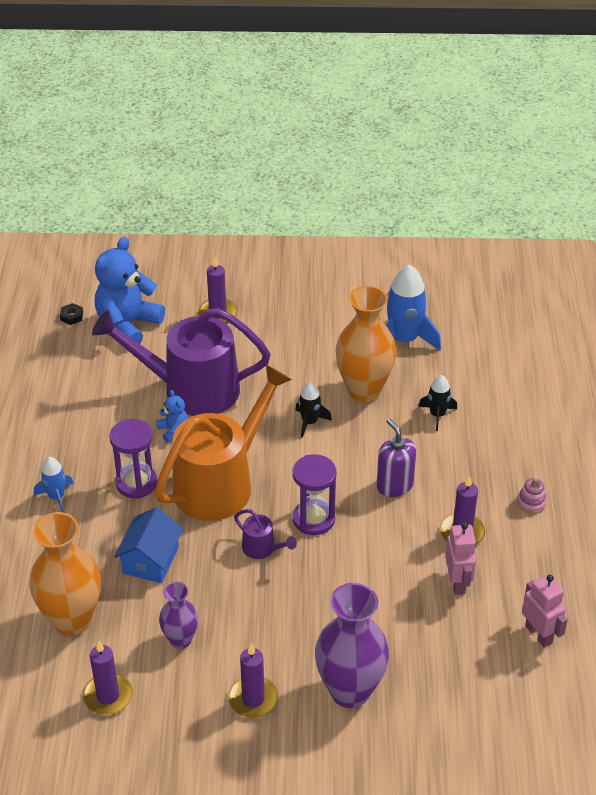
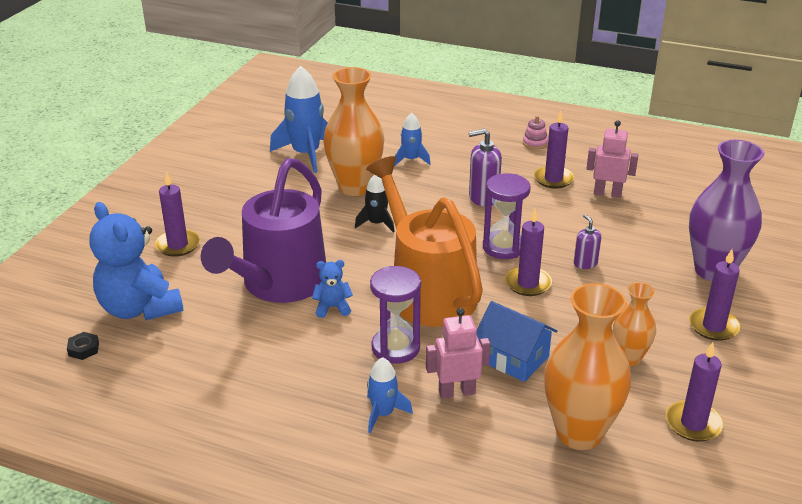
camera: 70 degrees left, 10 degrees down
purple vase [159,582,198,649] -> orange vase [613,282,656,366]
purple watering can [234,509,297,559] -> purple candle [505,209,552,296]
black rocket [418,375,457,431] -> blue rocket [394,113,430,166]
pink robot [522,574,568,648] -> pink robot moved to [426,308,490,399]
none -> purple soap dispenser [574,214,601,269]

